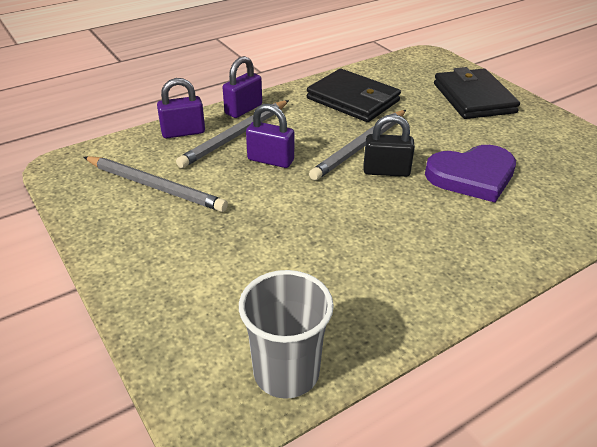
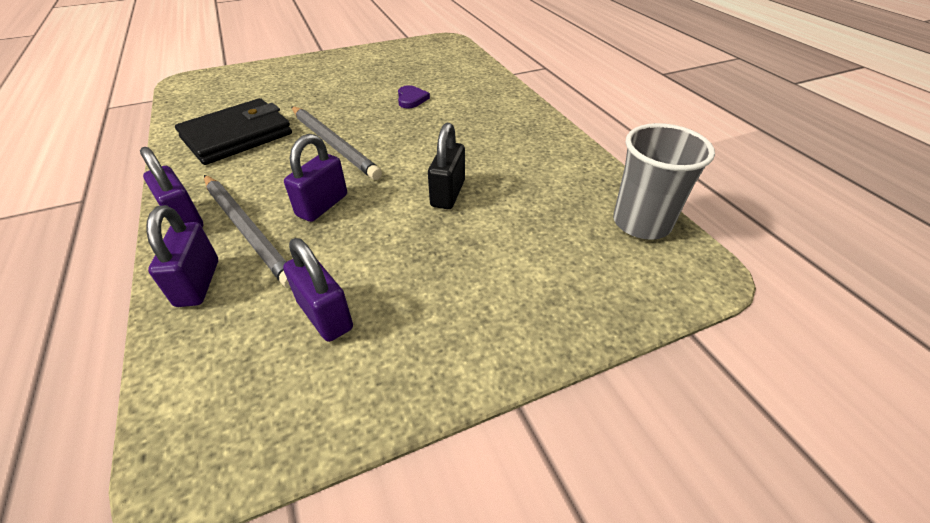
camera: 80 degrees left, 5 degrees up
grey pencil [84,156,228,212] -> purple padlock [283,238,353,342]
black padlock [364,114,415,177] -> black padlock moved to [428,123,465,209]
purple heart [425,145,516,203] -> purple heart [398,85,430,108], size x0.47
black wallet [434,67,520,119] -> none

